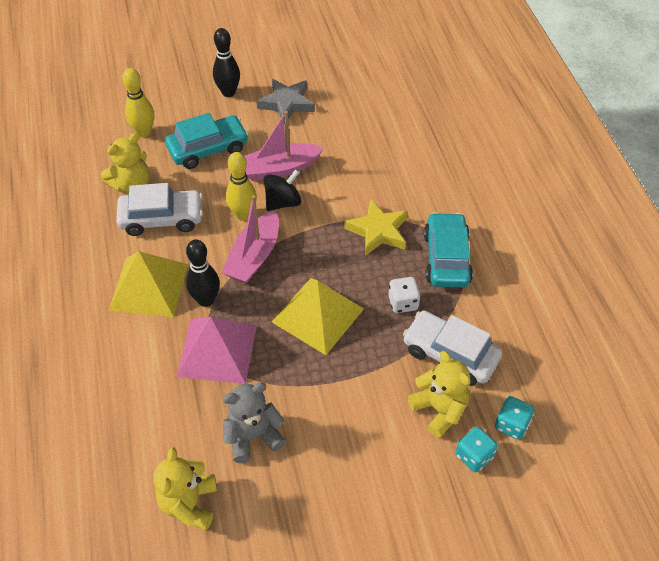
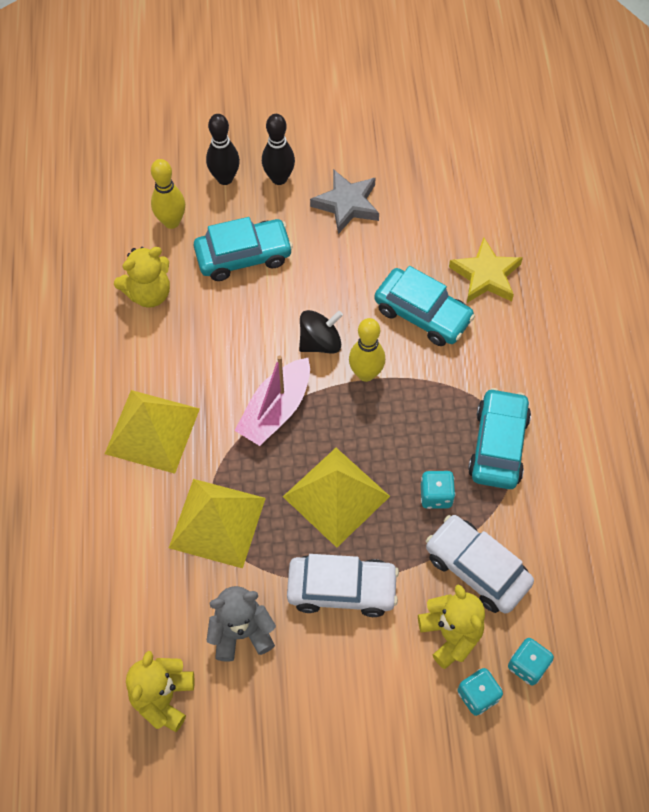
camera: 10 degrees right, 10 degrees up
white car [116,183,203,236] -> white car moved to [287,554,399,617]
pink pyramid [177,317,257,384] -> yellow pyramid [169,479,266,568]
black bowling pin [186,239,220,307] -> black bowling pin moved to [206,114,240,185]
yellow bowling pin [226,152,257,221] -> yellow bowling pin moved to [349,318,385,382]
pink boat [244,111,324,181] -> none
yellow star [344,199,408,256] -> yellow star moved to [449,237,523,303]
white dice [388,277,421,313] -> turquoise dice [421,471,455,509]
none -> turquoise car [374,266,475,346]

